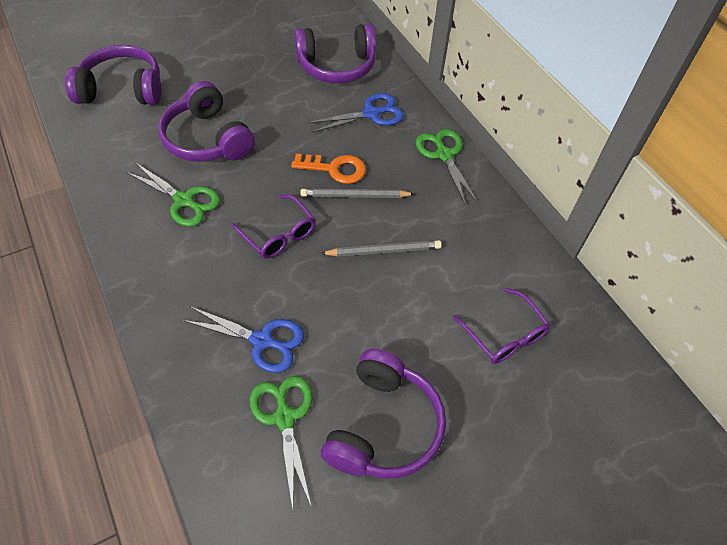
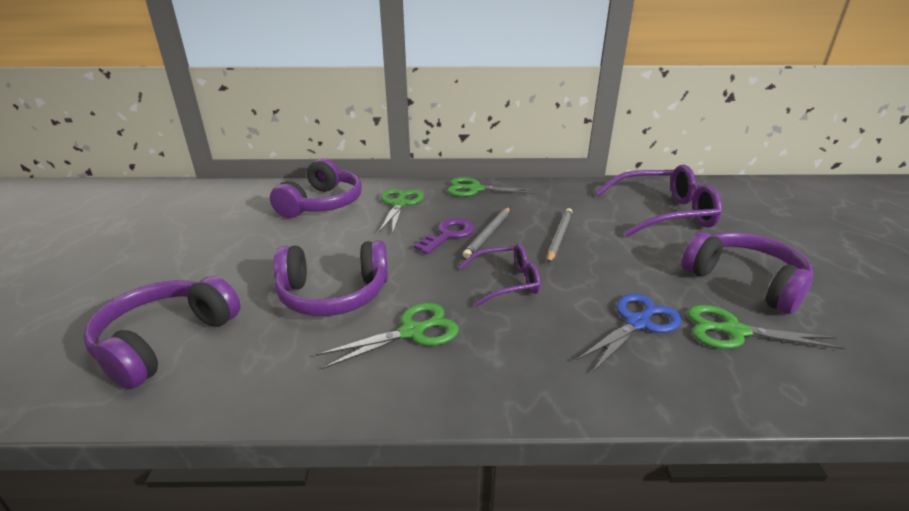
camera: 60 degrees left, 25 degrees down
orange key [291,154,366,184] -> purple key [414,218,475,254]
blue scissors [307,93,404,133] -> green scissors [379,189,424,234]
purple glasses [453,288,551,364] -> purple glasses [595,165,722,237], size x1.70

